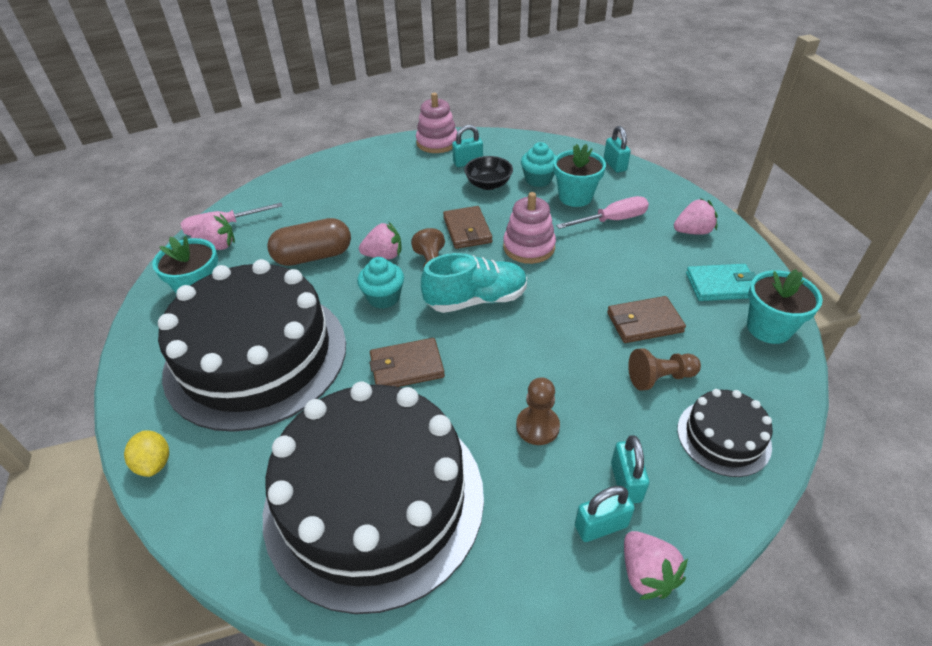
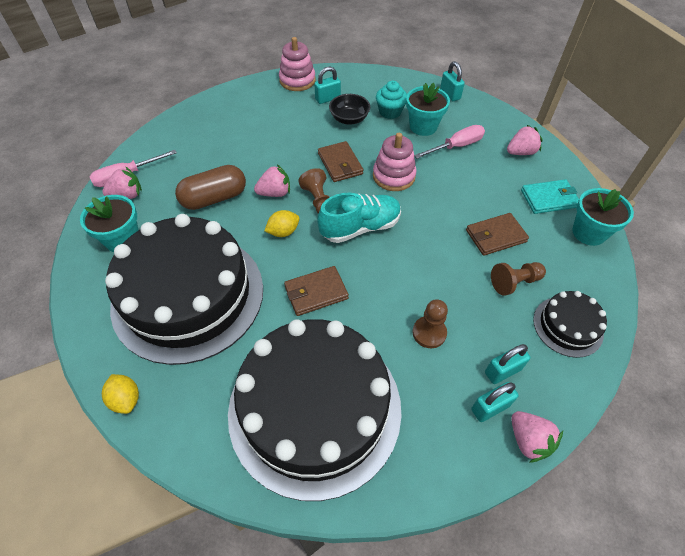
camera: 10 degrees left, 10 degrees up
turquoise cupcake [357,257,404,309] -> yellow lemon [264,210,300,237]
turquoise padlock [611,435,649,503] -> turquoise padlock turned 75 degrees clockwise [485,344,530,384]

